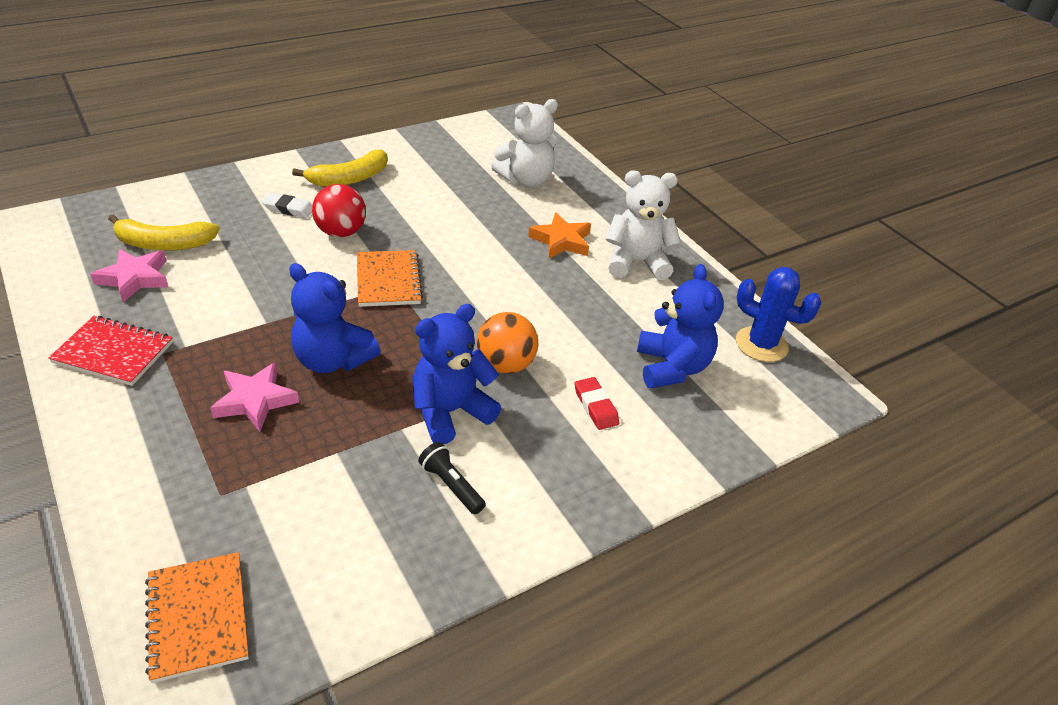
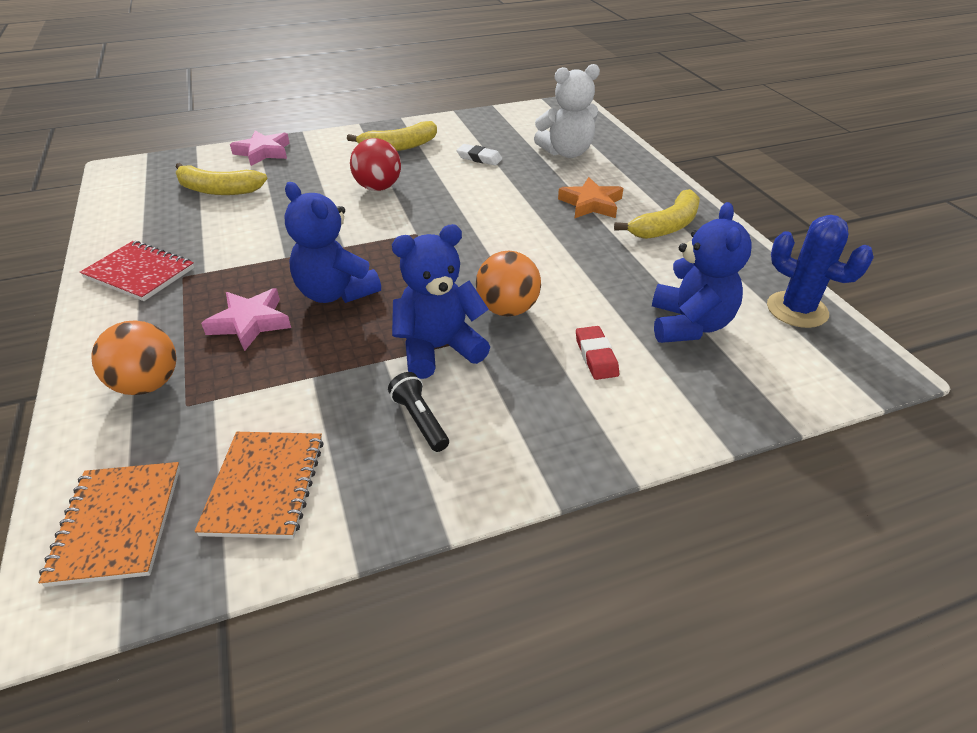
camera: 15 degrees right, 0 degrees up
pink star [90,249,169,302] -> pink star moved to [230,131,290,166]
white eraser [262,193,312,218] -> white eraser moved to [456,144,502,165]
orange notebook [357,250,423,307] -> orange notebook moved to [195,432,324,539]
white teddy bear [605,171,681,280] -> yellow banana [614,189,700,239]
none -> orange ball [91,320,177,395]

